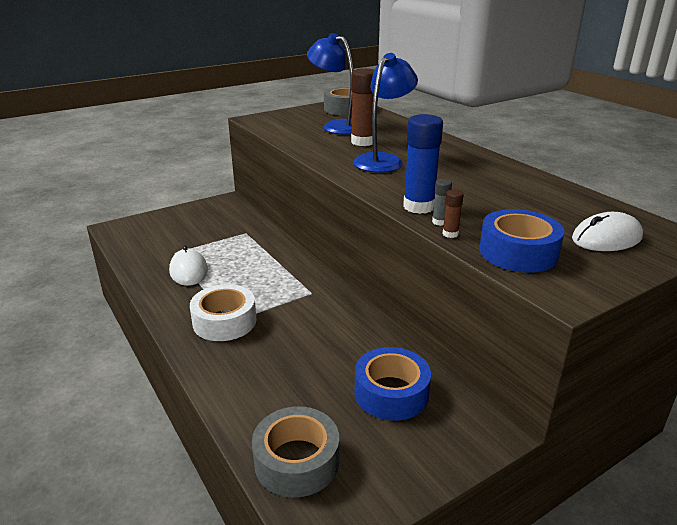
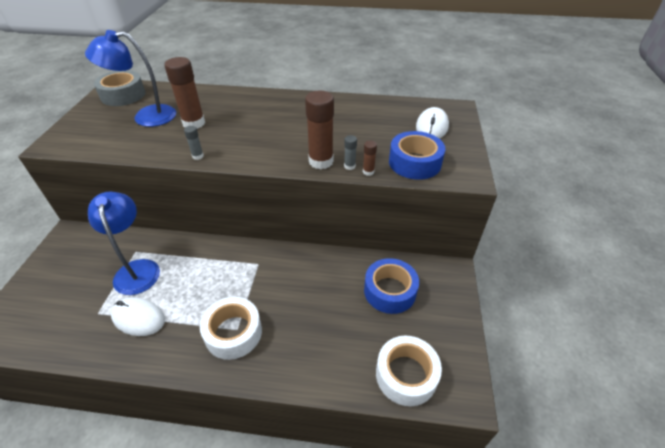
camera: 50 degrees left, 15 degrees up
grey tape [252,406,339,498] -> white tape [376,336,442,406]
blue lamp [353,53,418,173] -> blue lamp moved to [88,192,160,295]
blue glue stick [403,114,443,214] -> brown glue stick [305,91,334,169]
none -> grey glue stick [184,126,204,160]

